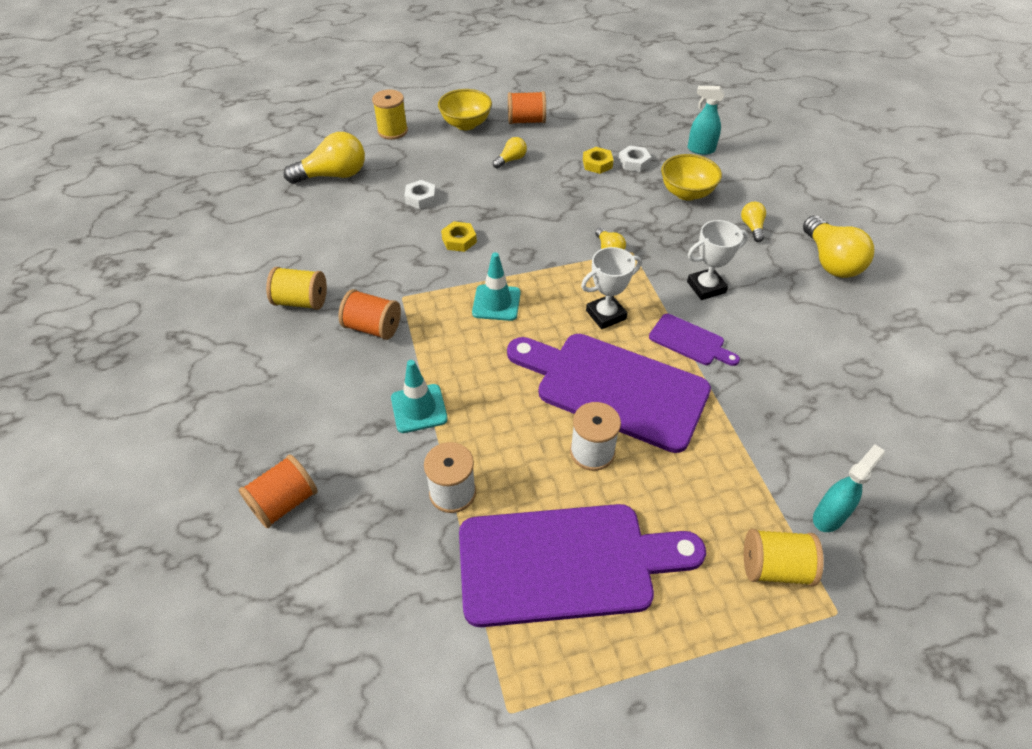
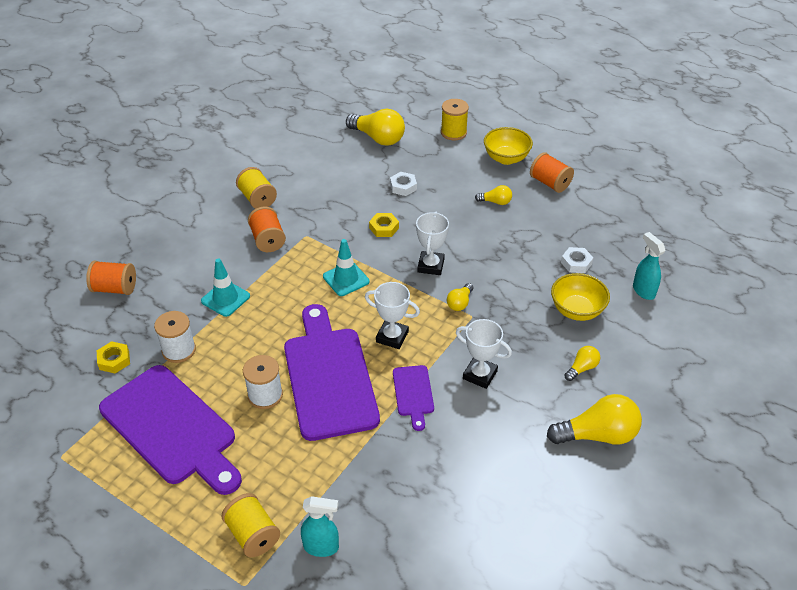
camera: 50 degrees right, 5 degrees down
yellow nut [583,147,614,174] -> yellow nut moved to [97,341,130,373]
yellow light bulb [803,216,874,278] -> yellow light bulb turned 135 degrees counterclockwise [547,394,642,444]
none -> white trophy [416,211,449,275]

